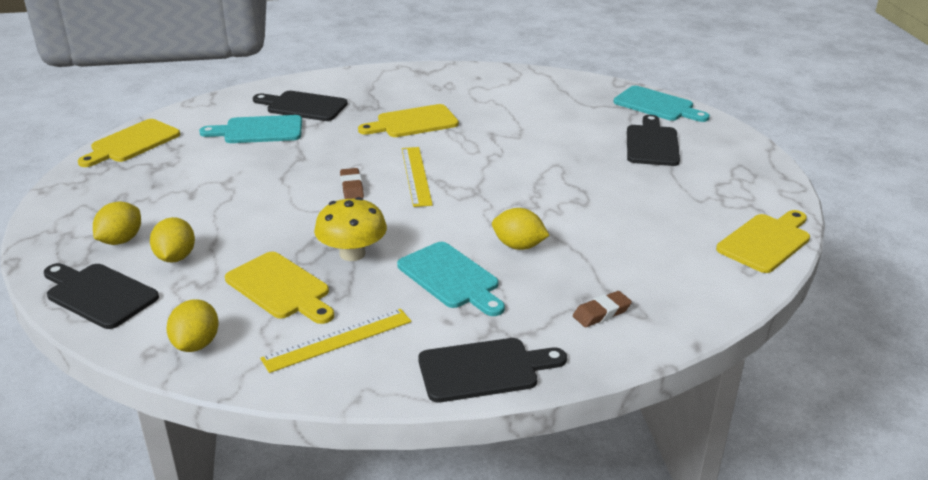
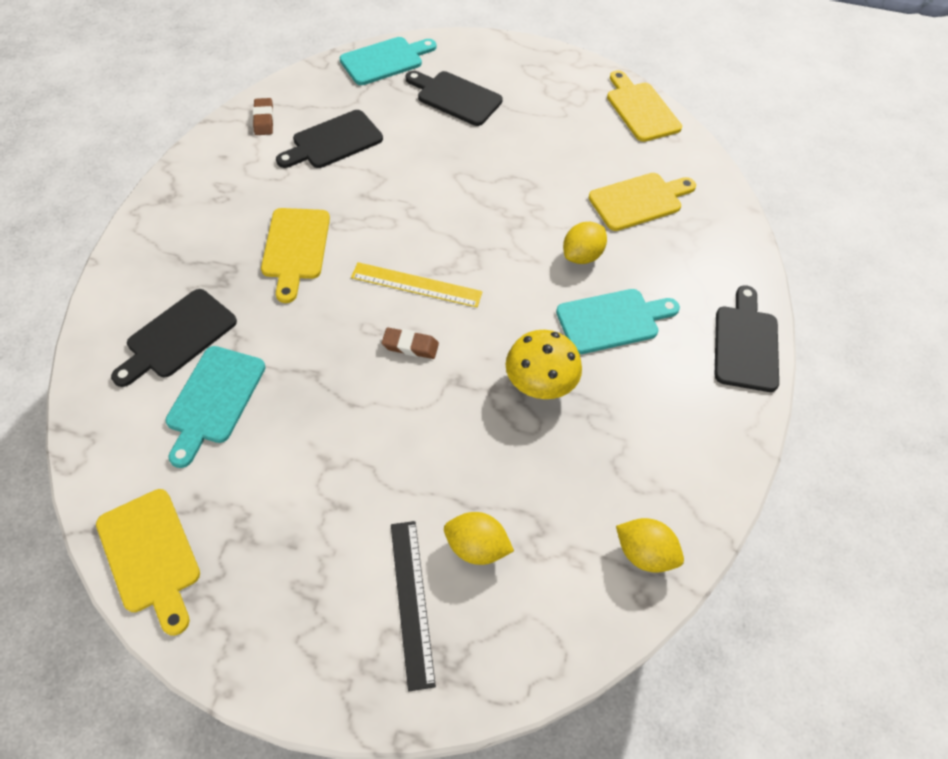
camera: 70 degrees left, 25 degrees up
black cutting board [44,263,159,329] -> black cutting board moved to [276,110,383,168]
yellow lemon [93,202,141,245] -> black ruler [391,521,436,691]
yellow cutting board [225,252,334,324] -> yellow cutting board moved to [589,173,696,231]
yellow ruler [260,309,411,373] -> none
brown eraser [573,291,632,327] -> brown eraser moved to [253,98,274,135]

